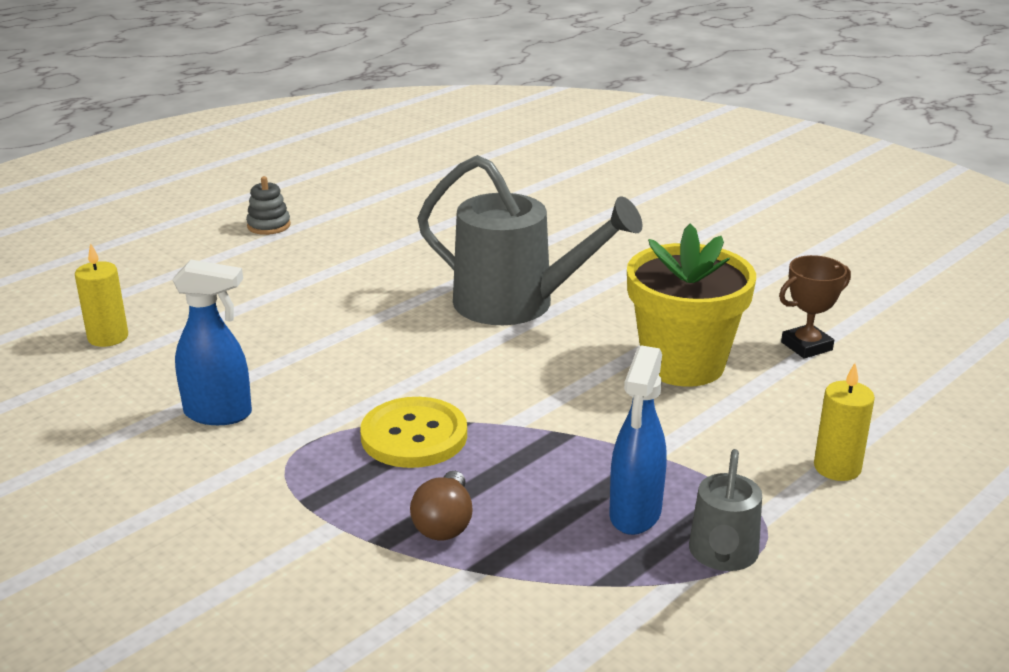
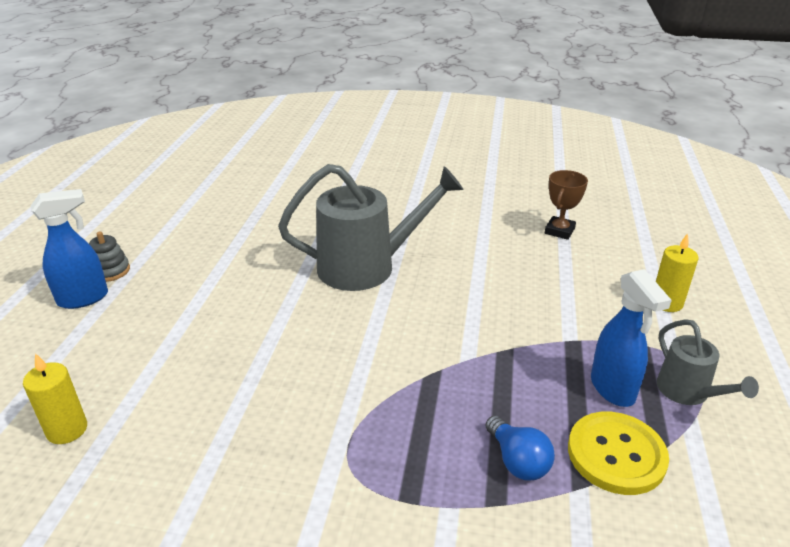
camera: 35 degrees left, 5 degrees up
blue spray bottle [172,260,252,425] -> blue spray bottle moved to [31,189,108,309]
yellow button [360,397,467,468] -> yellow button moved to [568,412,669,495]
brown light bulb [410,471,473,540] -> blue light bulb [485,416,555,481]
yellow flower pot [627,224,756,387] -> none

